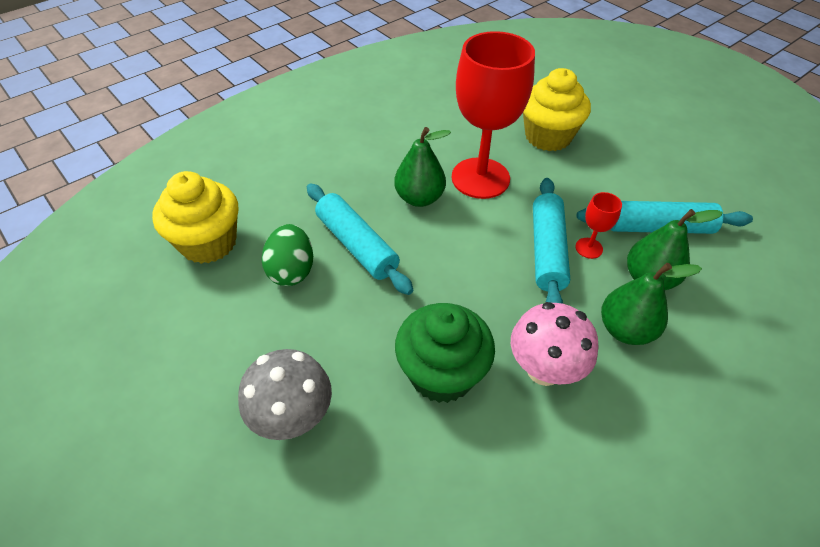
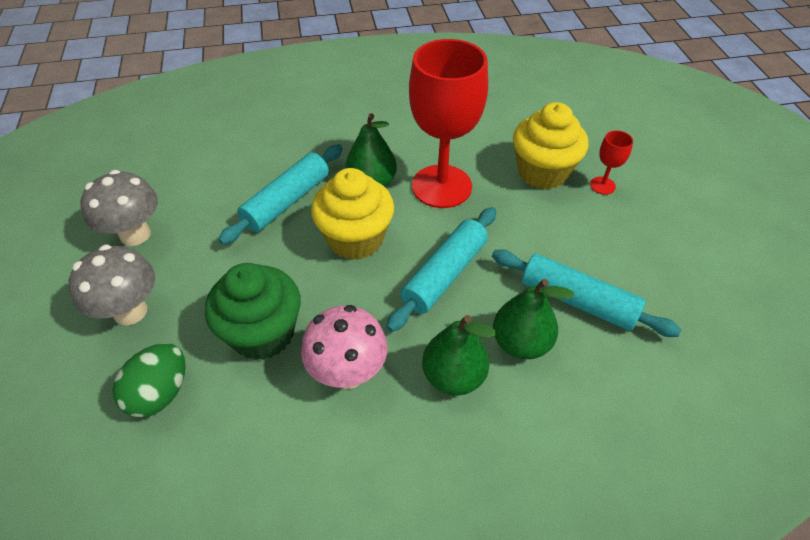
camera: 30 degrees right, 0 degrees up
yellow cupcake [152,171,239,264] -> yellow cupcake moved to [311,168,394,260]
green egg [261,224,313,286] -> green egg moved to [112,343,186,418]
turquoise rolling pin [307,183,413,295] -> turquoise rolling pin turned 45 degrees clockwise [218,144,343,245]
red goblet [575,192,622,259] -> red goblet moved to [590,130,633,195]
none -> grey mushroom [80,170,158,246]

